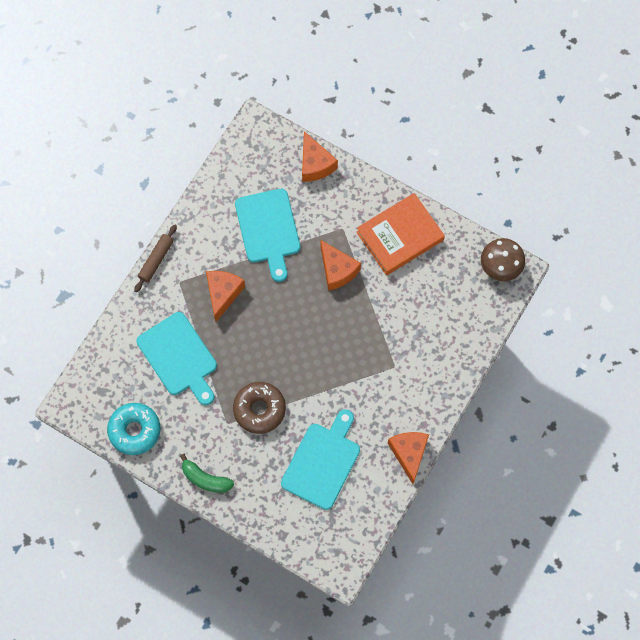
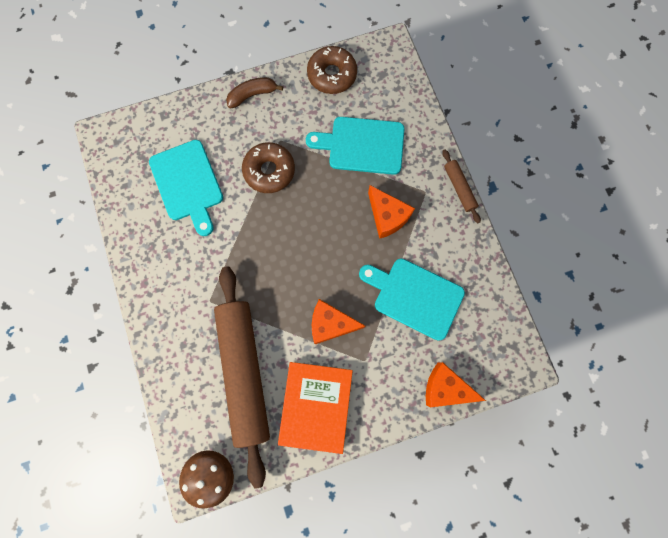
camera: 130 degrees right, 5 degrees up
turquoise donut [107,403,161,455] -> brown donut [307,46,357,94]
green banana [180,454,234,493] -> brown banana [226,77,283,109]
orange cheese [388,432,429,484] -> none
none -> brown rolling pin [214,266,270,489]

